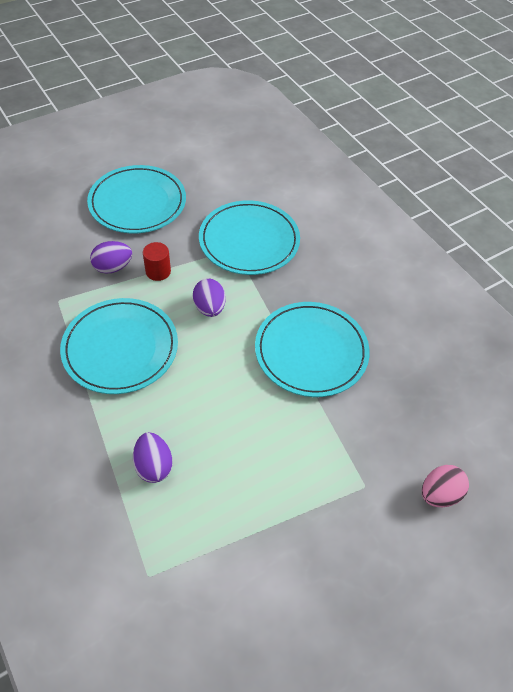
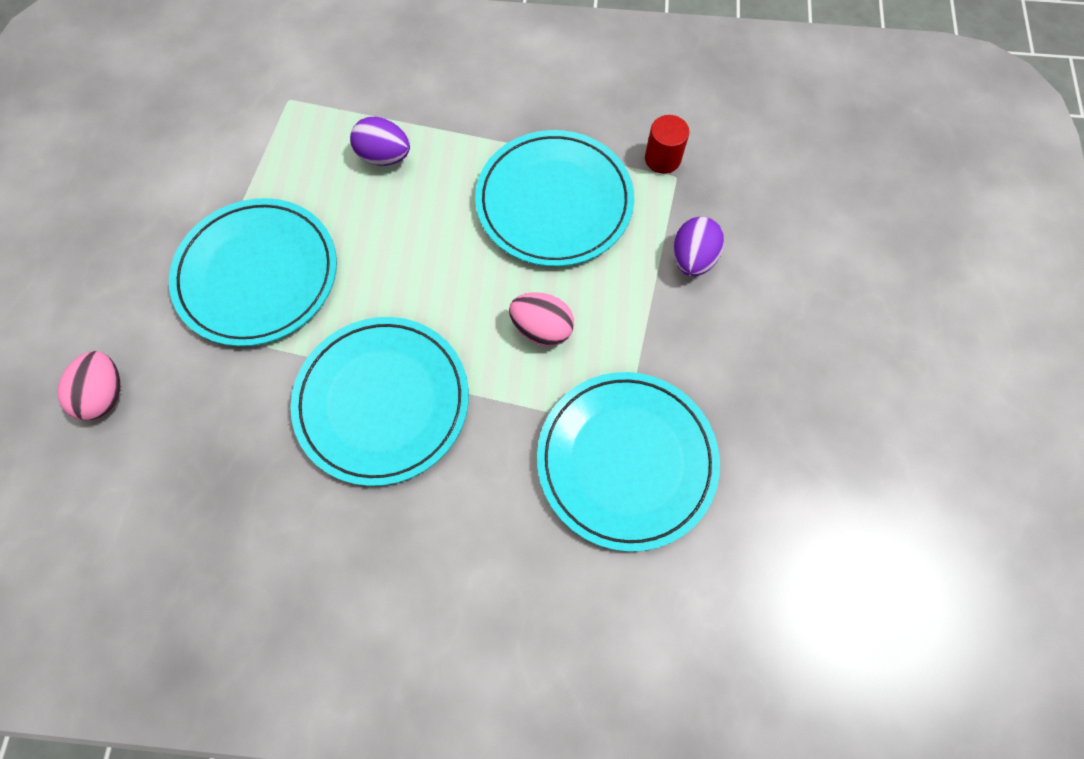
camera: 130 degrees right, 15 degrees up
turquoise plate [87,165,186,234] -> turquoise plate moved to [169,198,337,346]
red cylinder [143,242,171,281] -> red cylinder moved to [645,115,689,174]
purple egg [193,279,225,317] -> pink egg [509,292,574,347]

